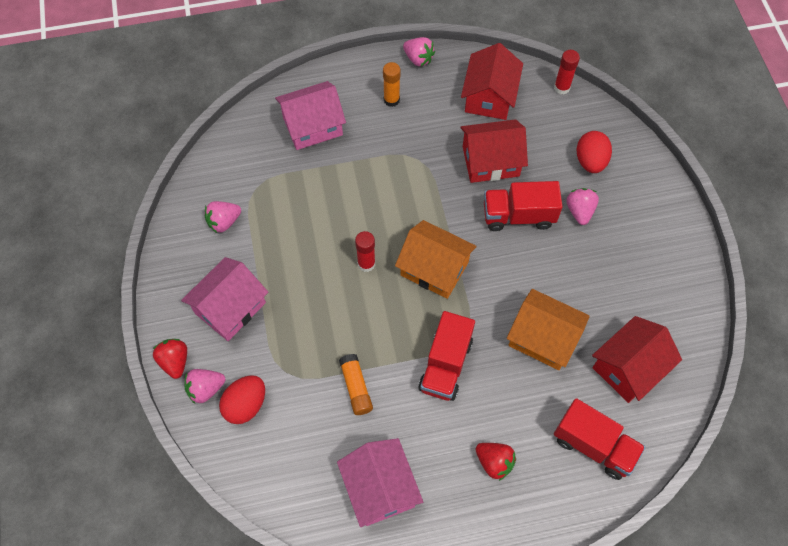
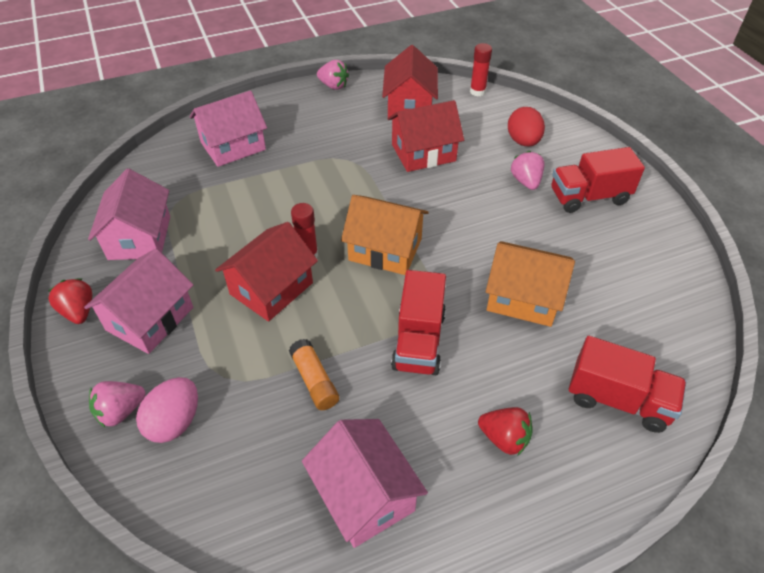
camera: 10 degrees left, 15 degrees down
red strawberry [153,339,187,379] -> red strawberry moved to [48,278,92,324]
pink strawberry [205,201,241,233] -> pink house [88,169,170,260]
red egg [219,375,265,424] -> pink egg [136,377,198,443]
orange glue stick [383,62,401,107] -> none
red truck [484,181,563,231] -> red truck moved to [551,147,645,213]
red house [592,316,682,403] -> red house moved to [215,222,318,322]

